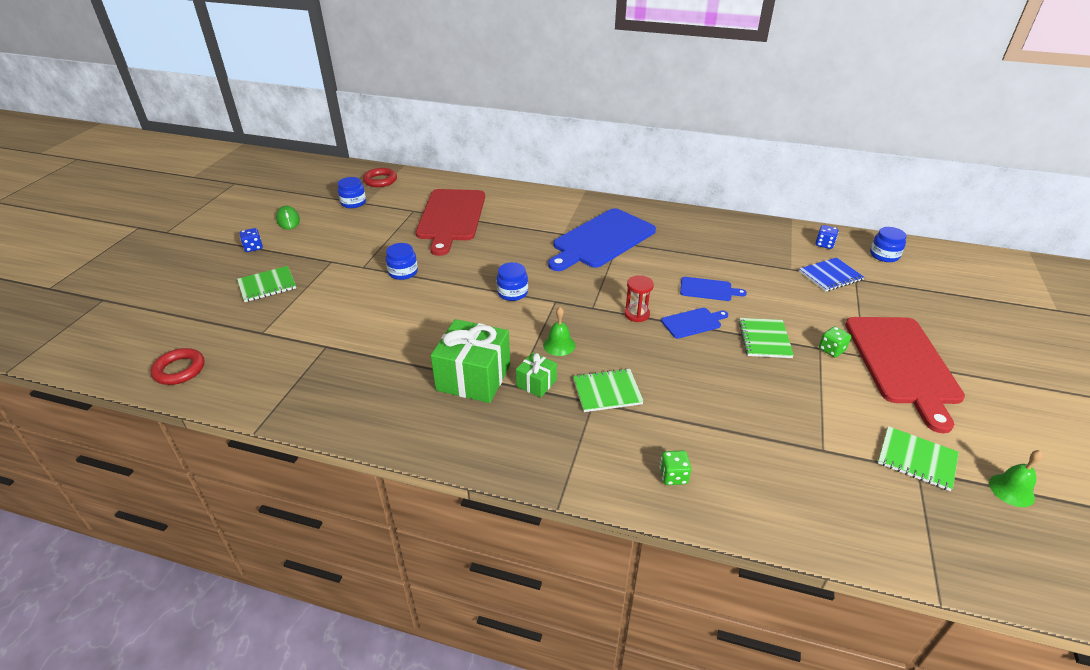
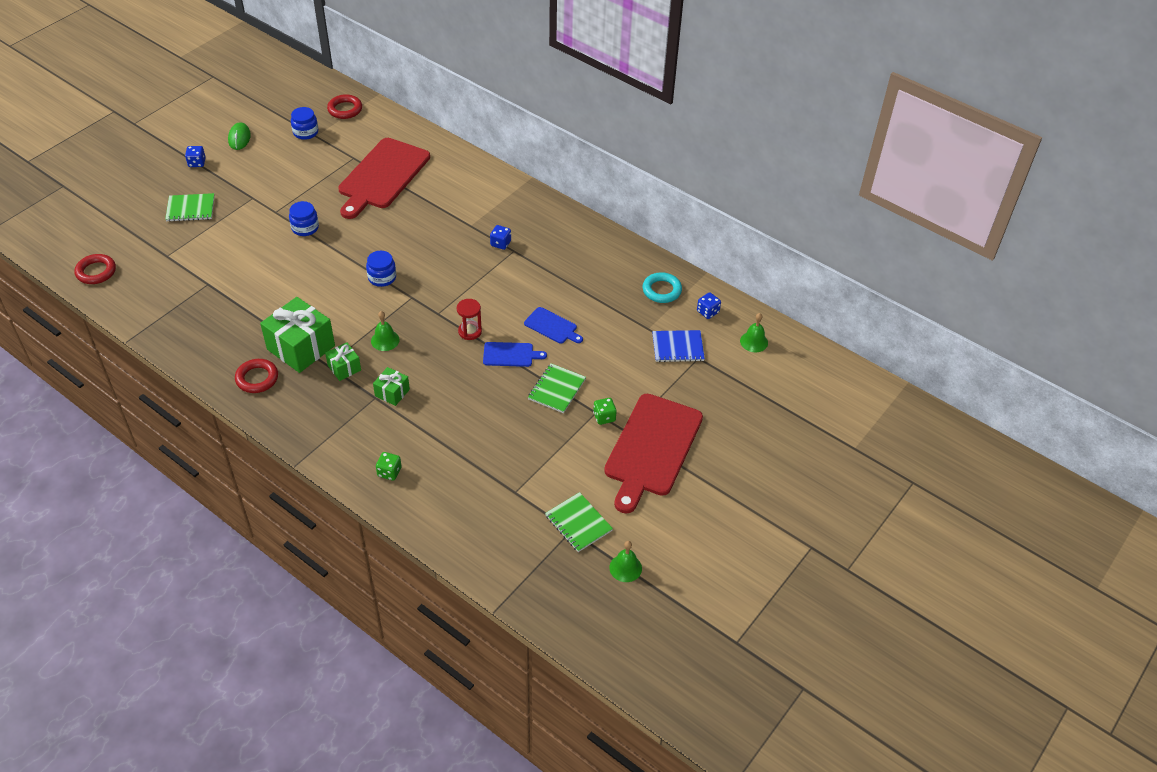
camera: 20 degrees right, 10 degrees up
blue cutting board [548,208,656,271] -> blue dice [490,225,511,250]
green notebook [573,368,644,412] -> green gift [373,367,410,406]
blue jar [870,227,907,262] -> green bell [740,313,768,352]
none -> red ring [235,359,278,393]
none -> turquoise ring [643,272,682,303]

